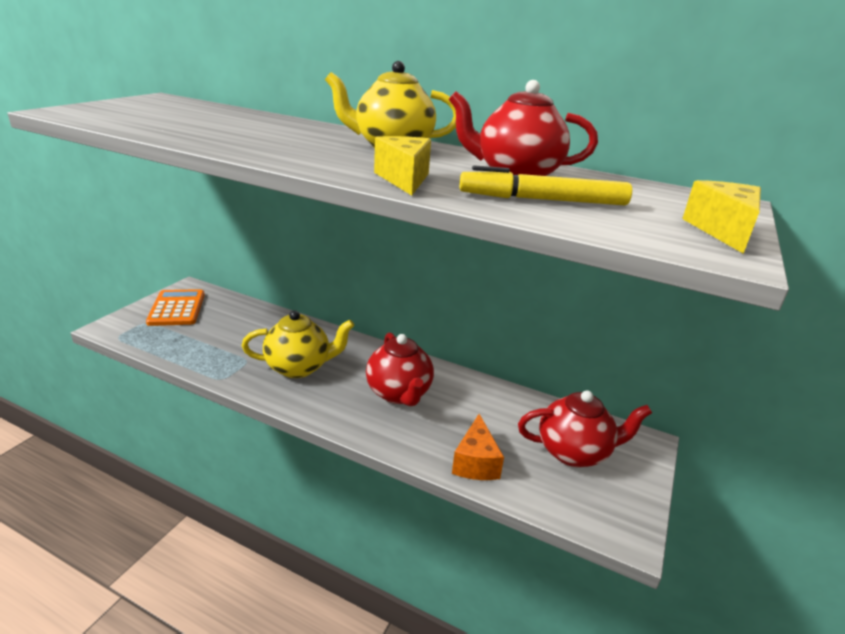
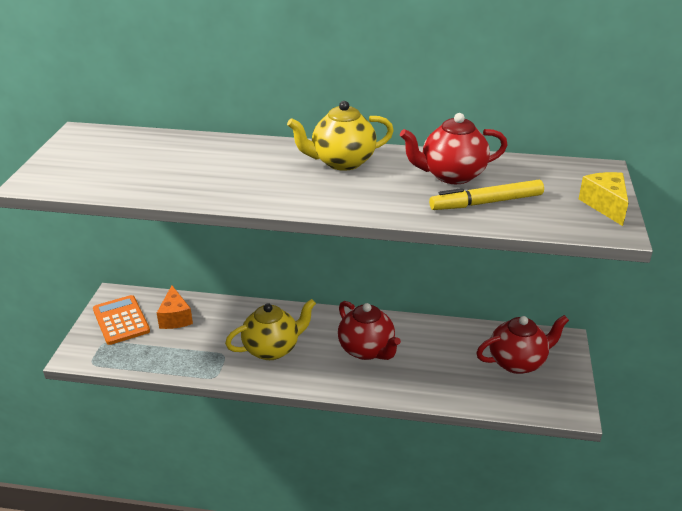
camera: 15 degrees left, 5 degrees up
yellow cheese [374,136,431,195] -> none
orange cheese [452,414,504,480] -> orange cheese moved to [157,286,193,329]

